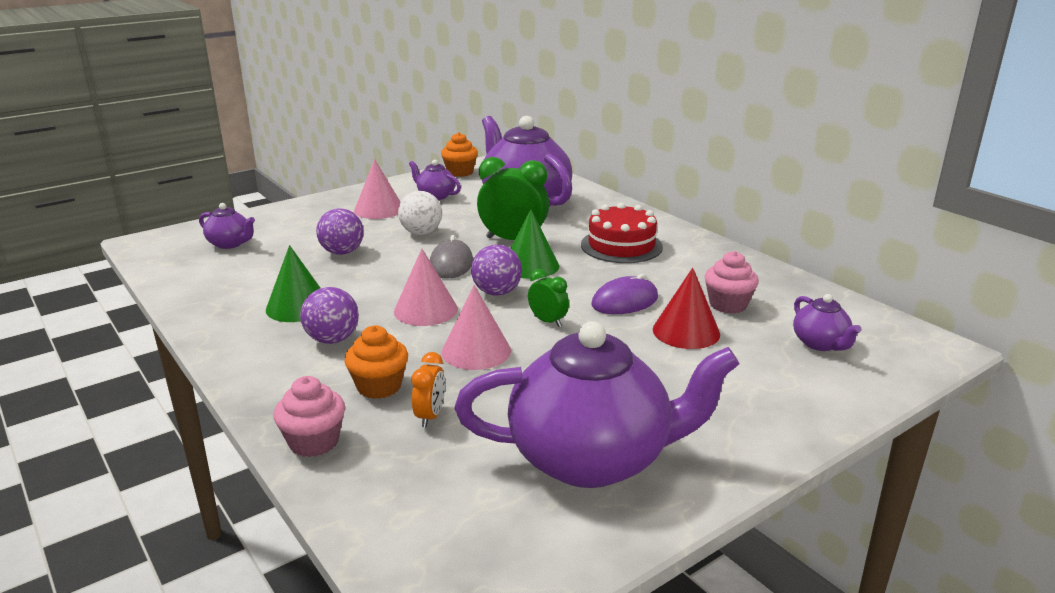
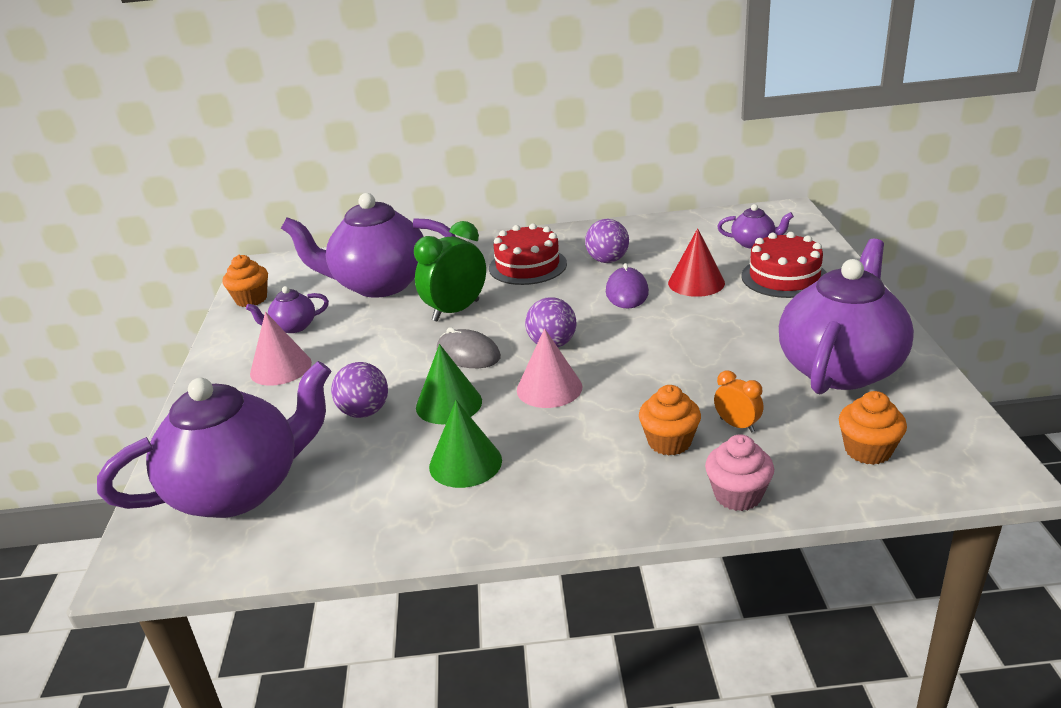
camera: 55 degrees left, 5 degrees up
purple teapot [199,203,255,249] -> purple teapot [97,361,332,518], size x2.28
purple ball [300,287,359,344] -> purple ball moved to [585,219,629,263]
white ball [398,191,442,235] -> none
pink cone [442,285,511,370] -> none
green cone [511,209,559,279] -> green cone moved to [416,344,482,424]
green clock [528,269,569,327] -> none
pink cupcake [705,251,759,314] -> none
none -> red cake [741,232,827,298]
none -> orange cupcake [839,391,907,465]

